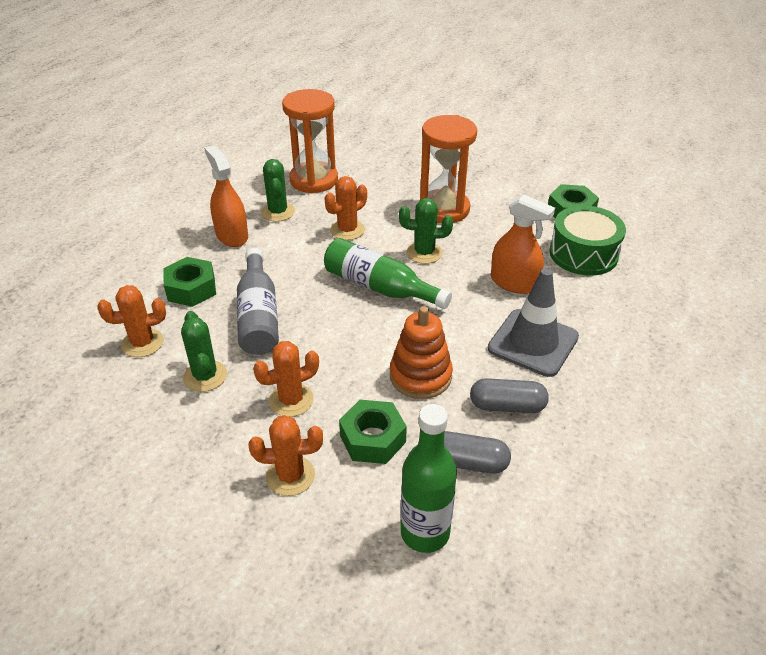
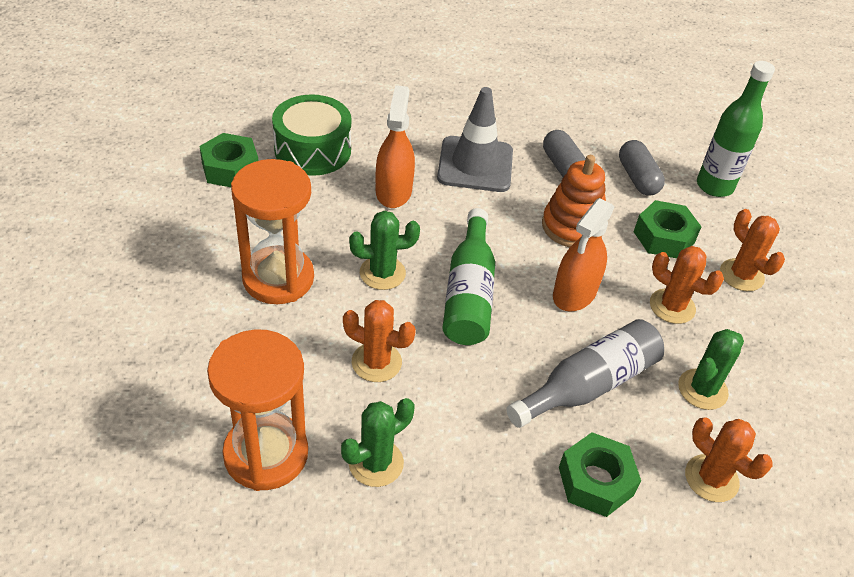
camera: 120 degrees left, 5 degrees up
orange spray bottle [204,145,248,247] -> orange spray bottle moved to [553,198,615,312]
green cactus [399,198,453,264] -> green cactus turned 75 degrees counterclockwise [349,211,420,290]

